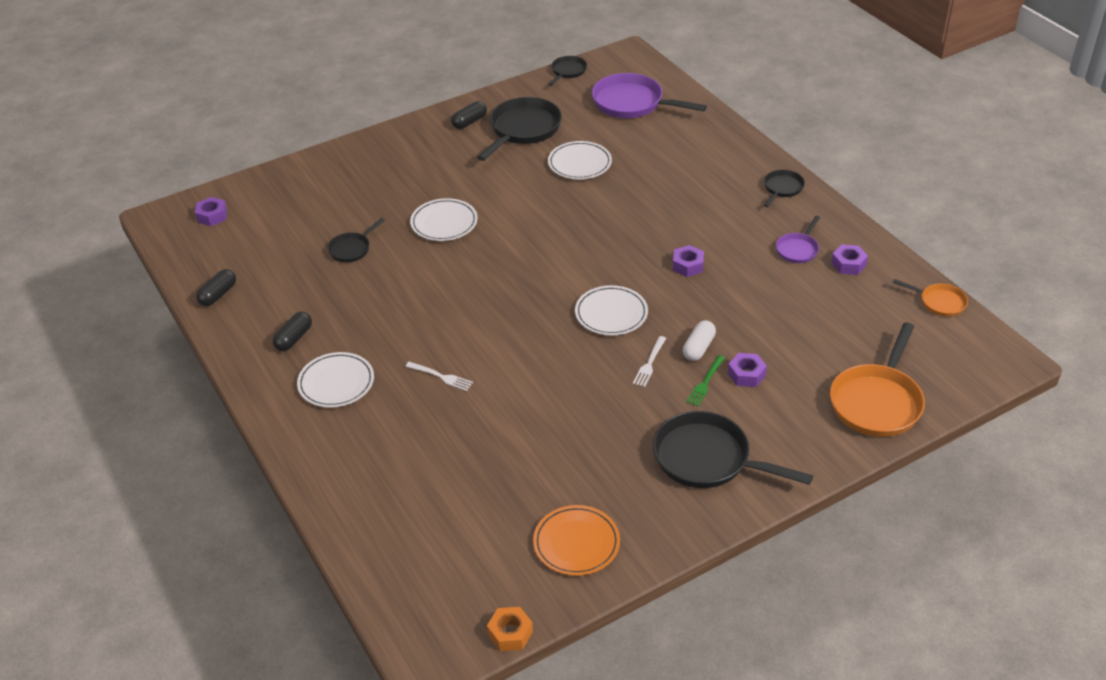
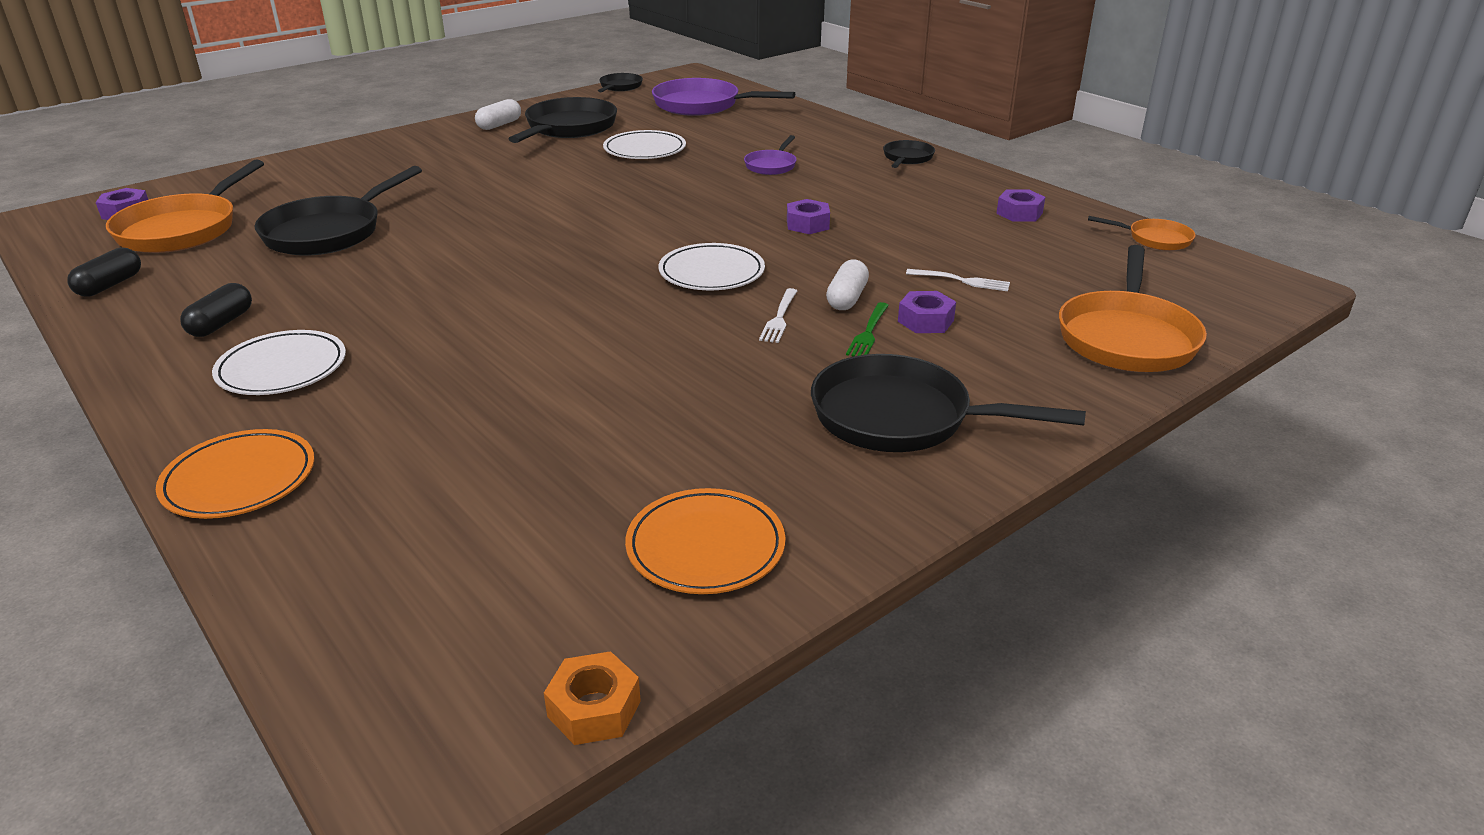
camera: 10 degrees left, 10 degrees down
black pan [327,218,385,262] -> black pan [255,166,422,256], size x1.91
white fork [405,362,473,391] -> white fork moved to [906,269,1010,291]
white plate [410,198,478,241] -> none
black capsule [451,101,487,129] -> white capsule [475,99,521,130]
purple pan [776,216,820,263] -> purple pan moved to [744,135,797,175]
none -> orange pan [106,159,264,253]
none -> orange plate [156,429,315,519]

